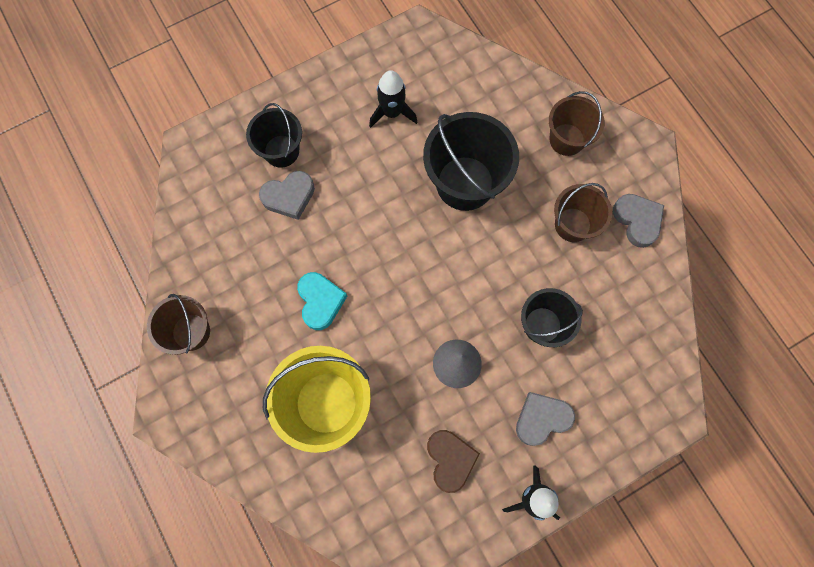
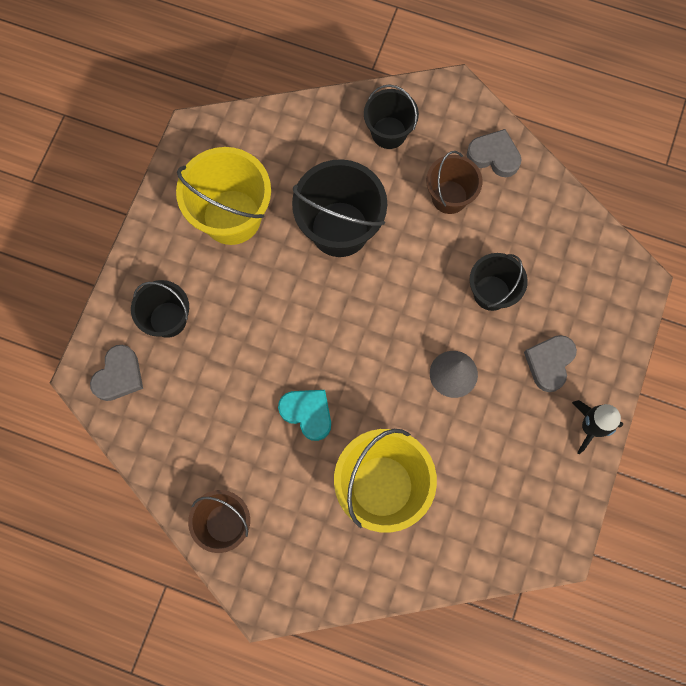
camera: 40 degrees left, 0 degrees up
grey heart [259,171,315,220] -> grey heart moved to [90,345,143,401]
black rocket [369,70,417,128] -> yellow bucket [176,147,271,245]
brown heart [427,430,480,493] -> none
brown bucket [549,91,605,156] -> black bucket [364,85,419,149]

